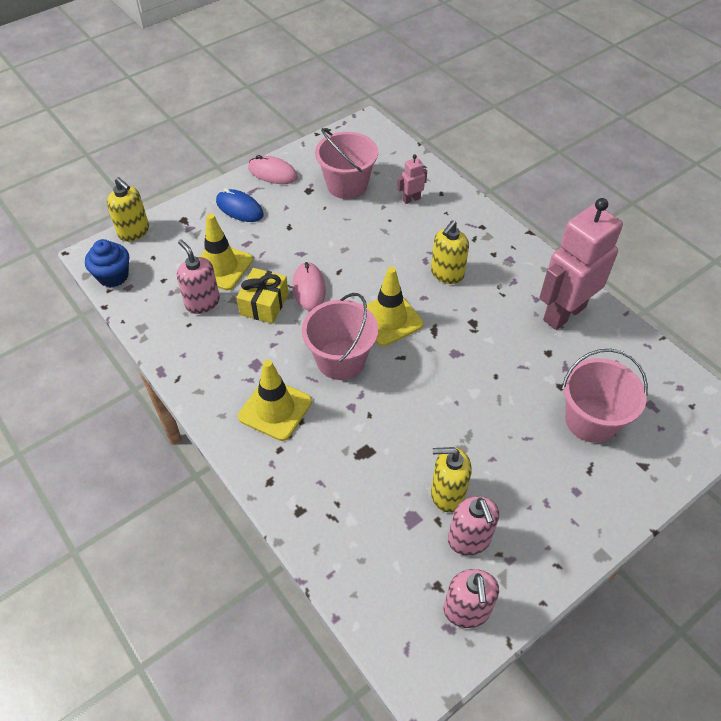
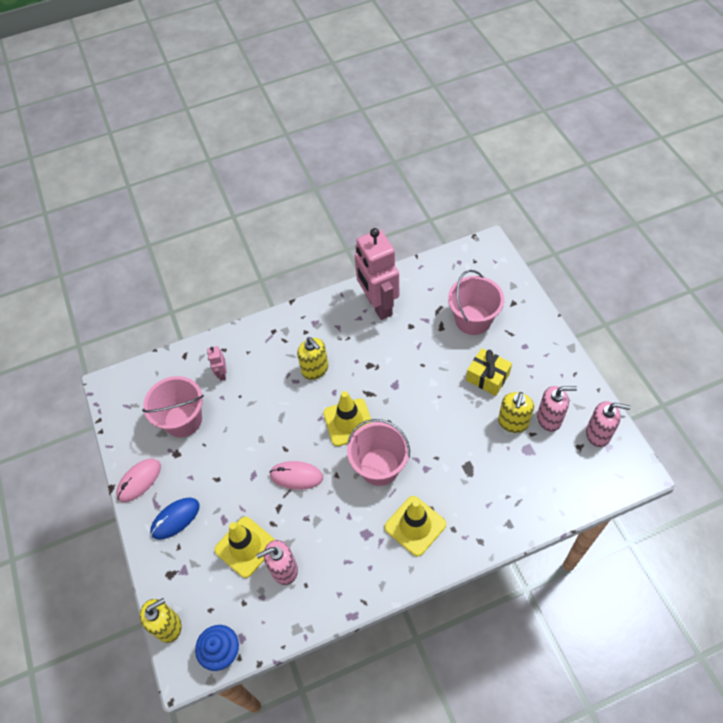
camera: 70 degrees left, 5 degrees up
yellow gift [236,268,289,324] -> yellow gift moved to [466,348,512,396]

